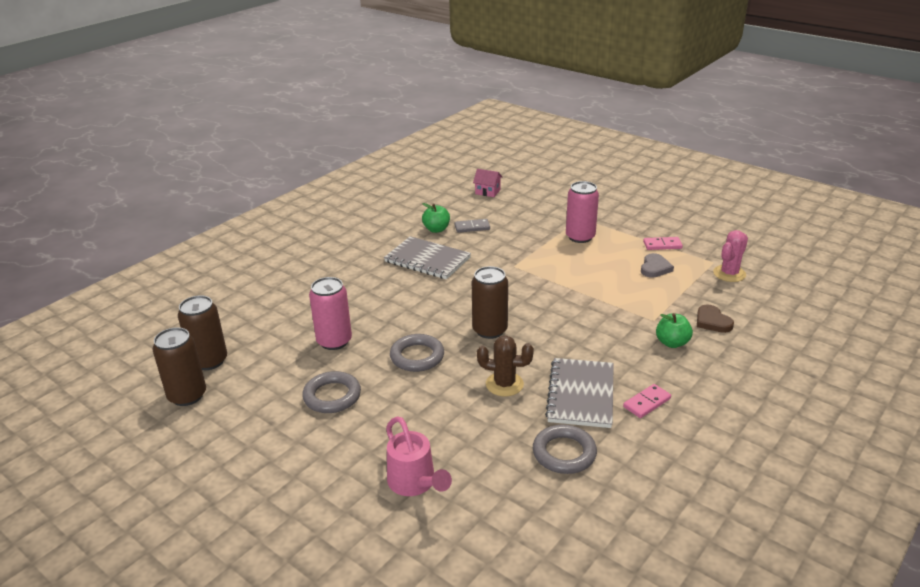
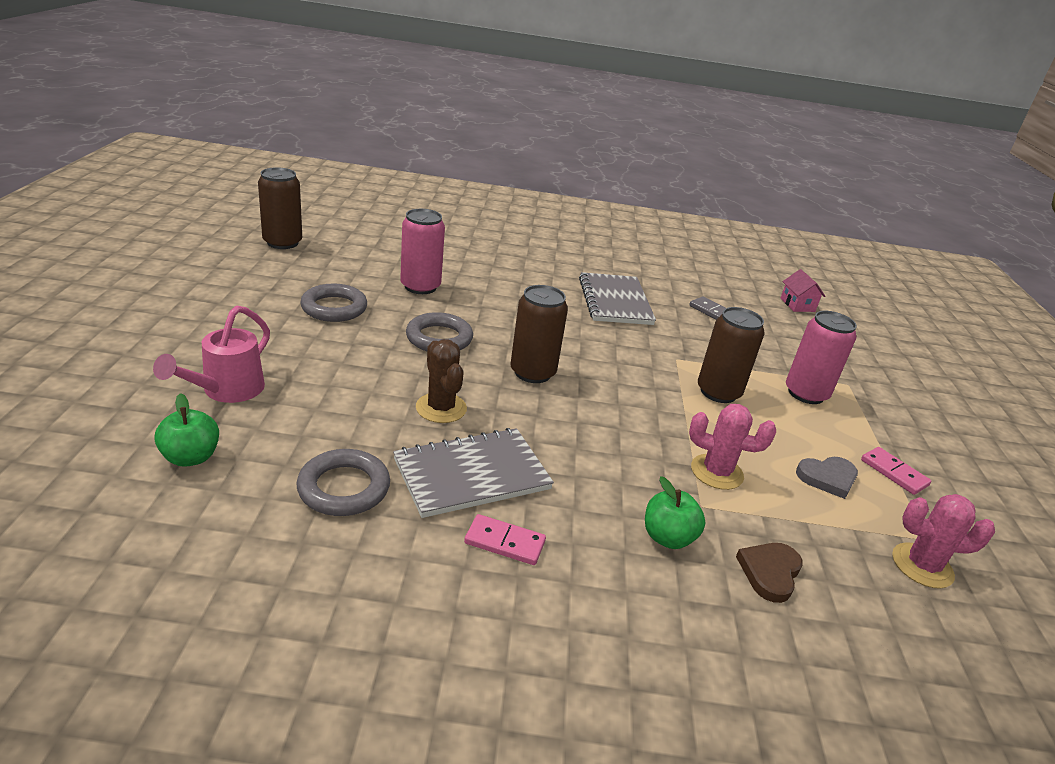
camera: 50 degrees right, 0 degrees up
brown can [178,295,227,370] -> brown can moved to [698,307,765,403]
green apple [422,203,450,233] -> green apple moved to [154,393,219,467]
none -> pink cactus [689,404,776,490]

